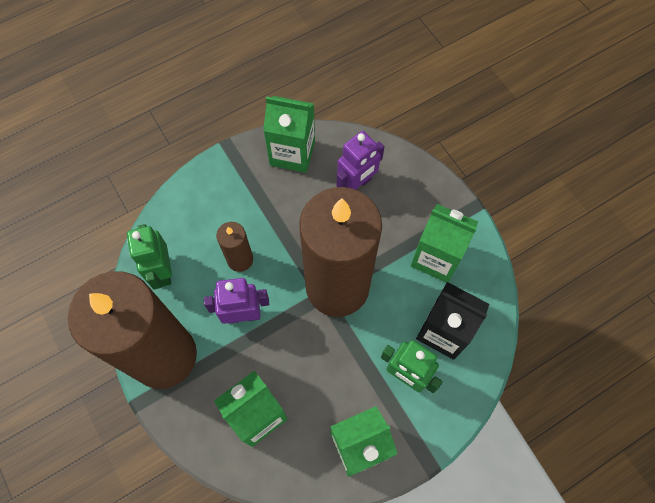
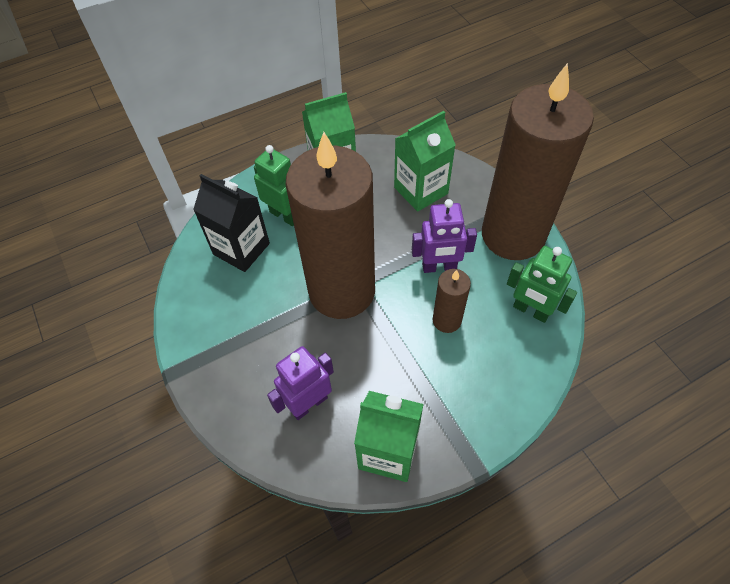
camera: 175 degrees left, 10 degrees down
green robot [127,224,172,289] -> green robot turned 135 degrees clockwise [507,246,577,323]
green carton [411,204,478,283] -> none

